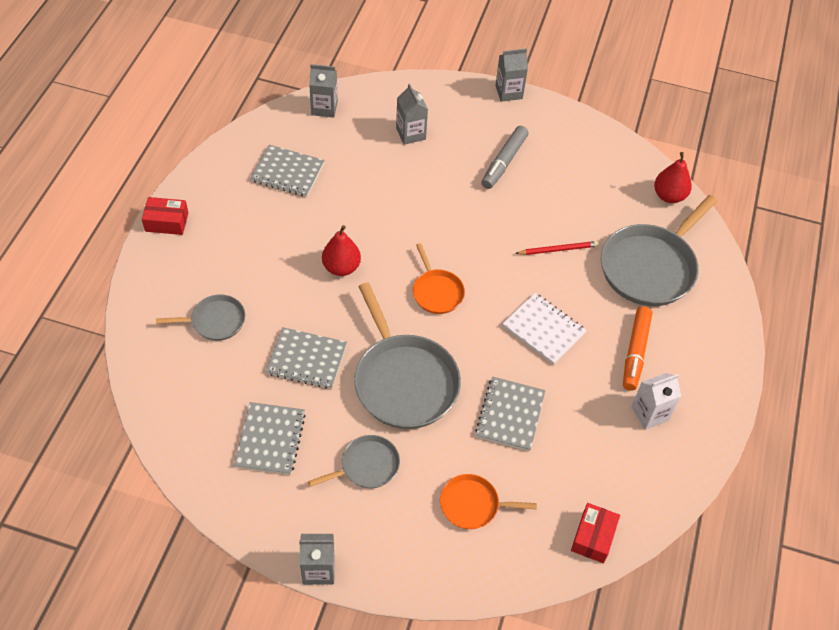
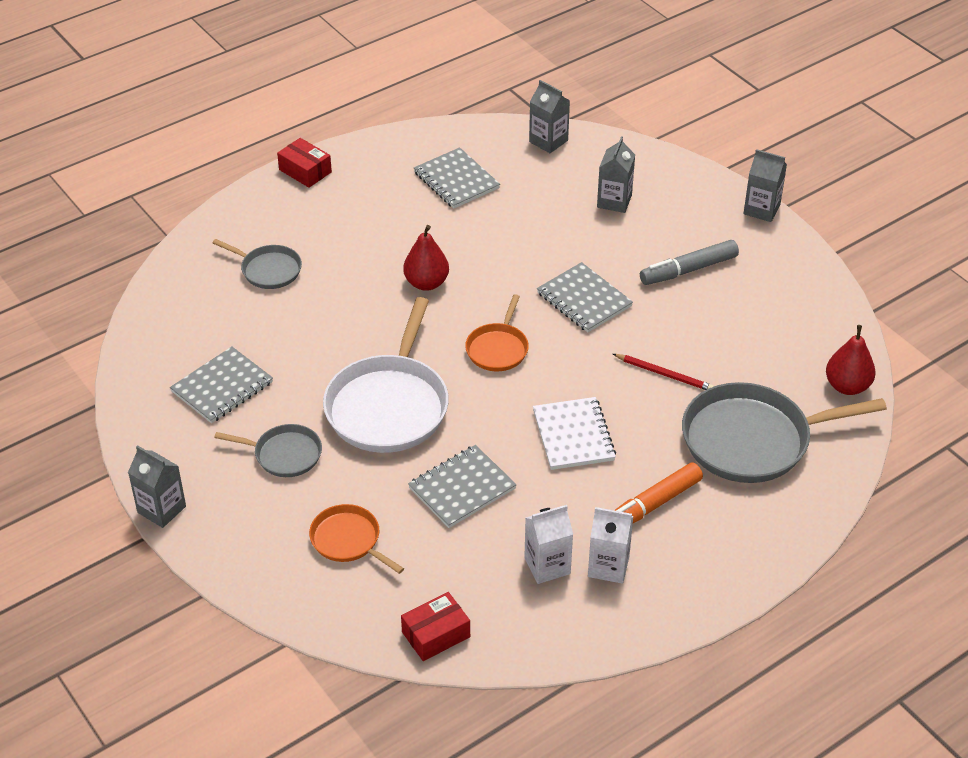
camera: 40 degrees right, 10 degrees down
grey notebook [266,327,347,389] -> grey notebook moved to [537,262,633,332]
grey pan [354,282,461,429] -> white pan [323,297,449,453]
none -> white carton [524,505,573,584]

